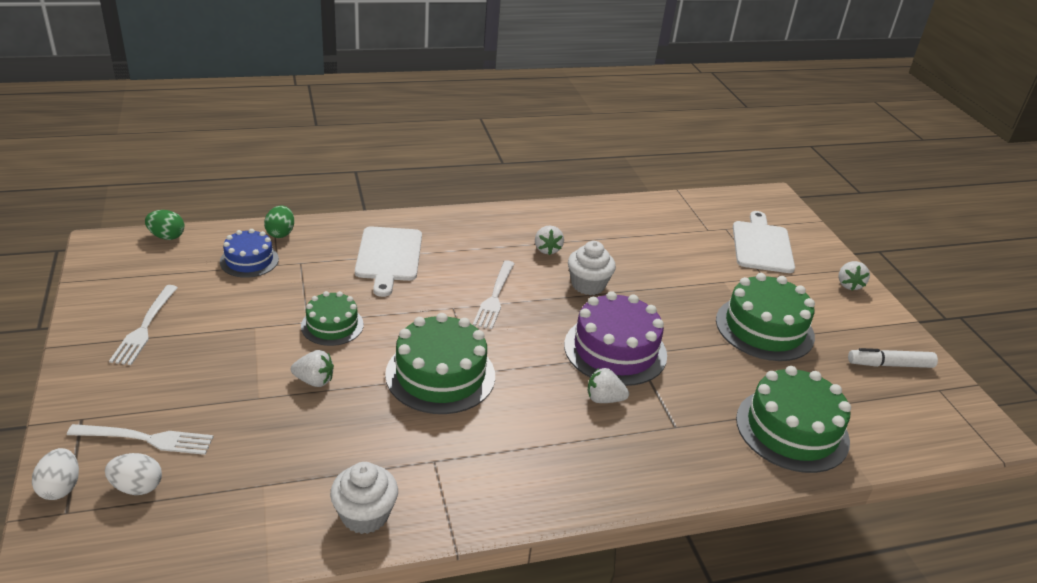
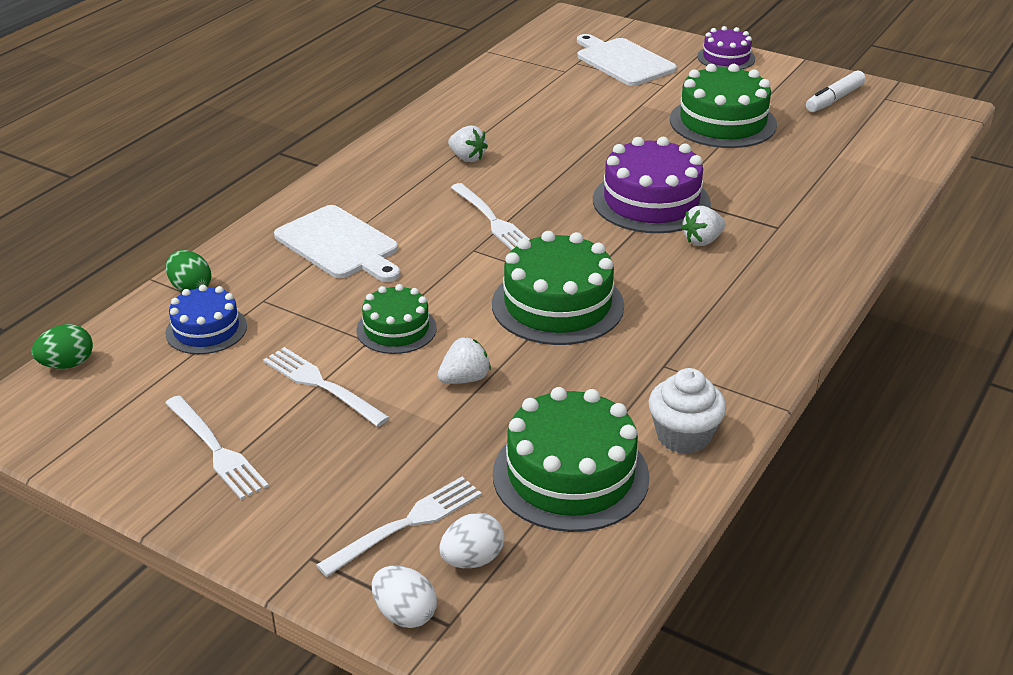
camera: 40 degrees left, 0 degrees up
white cupcake [568,241,616,295] -> none
green cake [736,366,851,473] -> green cake moved to [493,387,650,532]
white strawberry [838,261,870,290] -> purple cake [697,26,755,70]
none -> white fork [263,347,390,427]

